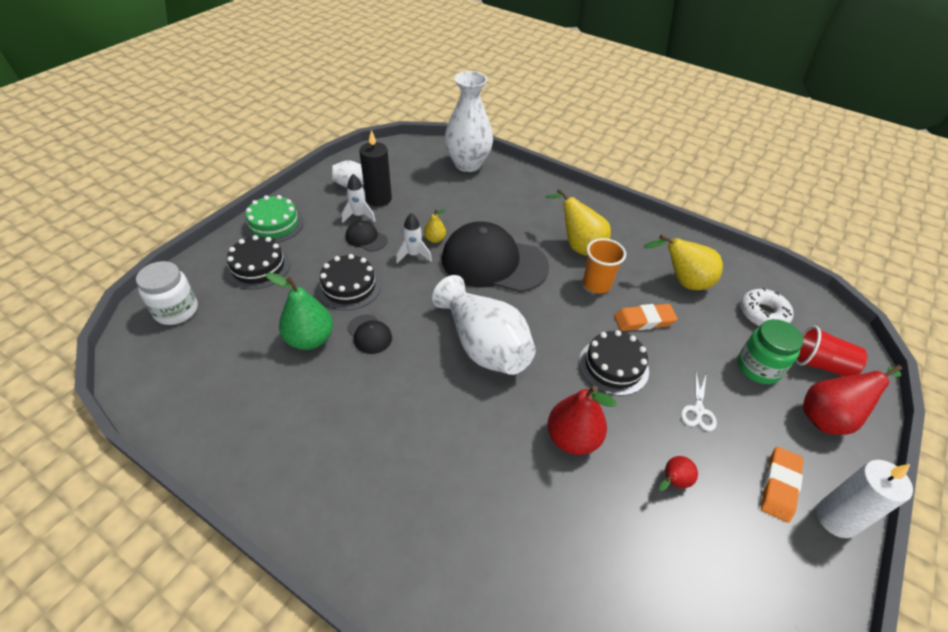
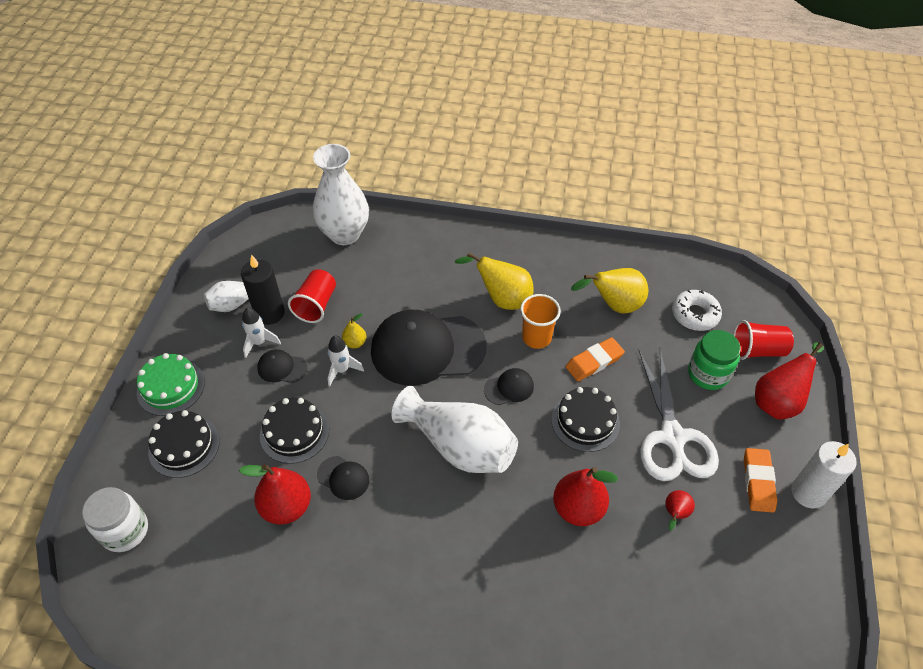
camera: 20 degrees left, 5 degrees up
green pear [266,273,333,350] -> red pear [239,464,311,525]
white scissors [681,373,717,431] -> white scissors [639,348,719,481], size x2.34
none -> red cup [288,269,336,323]
none -> black cap [484,368,534,405]

